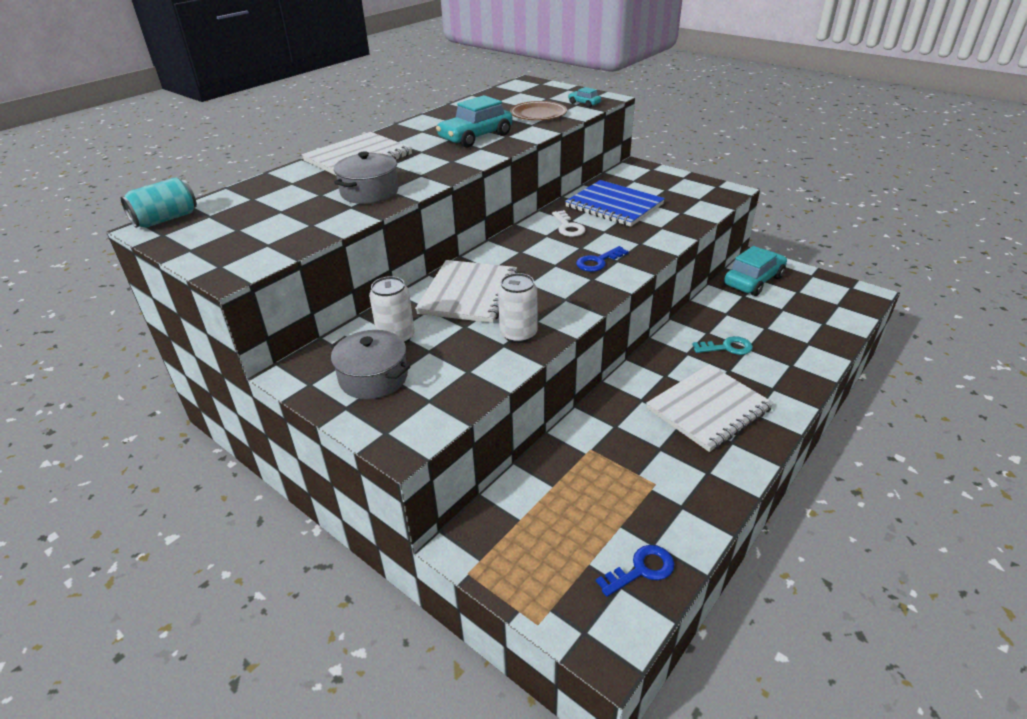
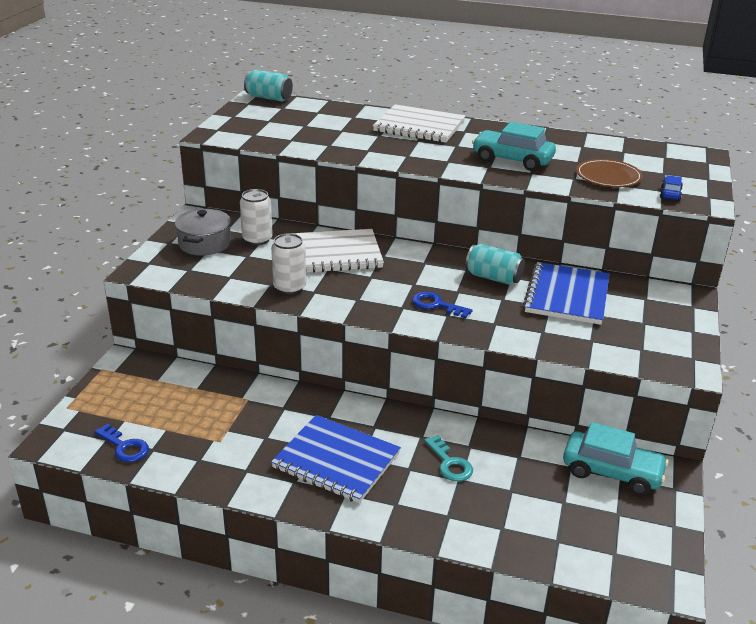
camera: 65 degrees right, 5 degrees down
grey pot [334,151,399,204] -> none
white key [552,210,585,237] -> turquoise can [465,244,525,285]
turquoise car [568,87,601,108] -> blue car [660,175,683,201]
white notebook [646,364,774,452] -> blue notebook [271,415,401,503]

